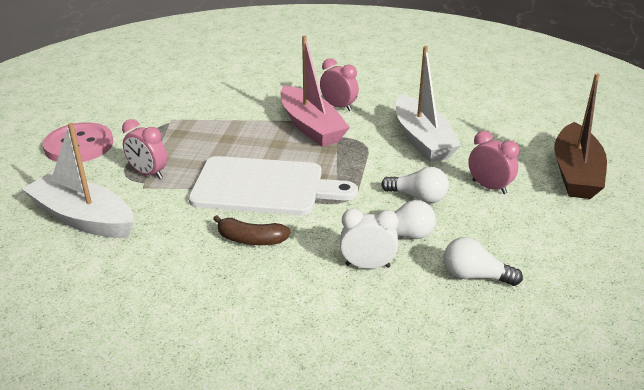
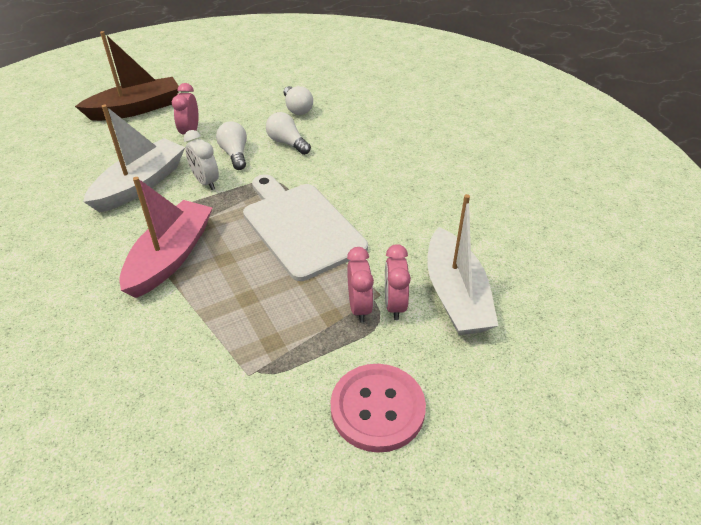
camera: 130 degrees left, 10 degrees up
brown banana [213,215,291,245] -> none
pink clock [320,58,359,111] -> pink clock moved to [385,244,411,320]
white clock [340,208,398,269] -> white clock moved to [183,130,219,190]

